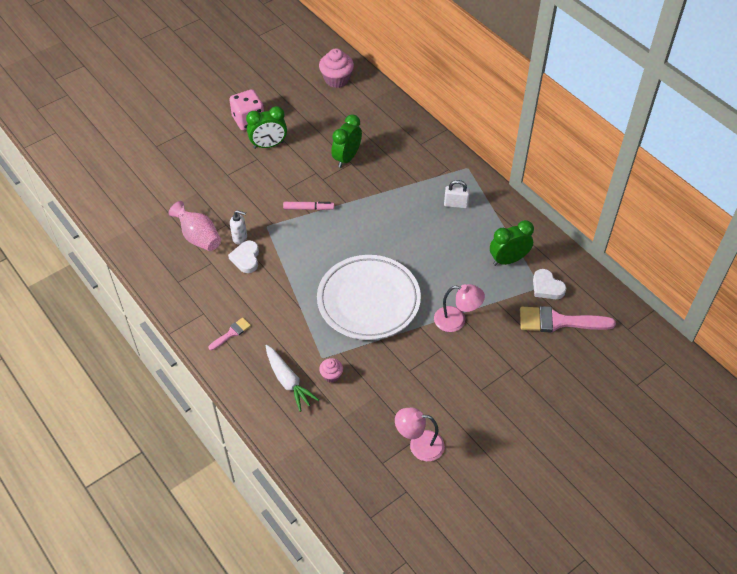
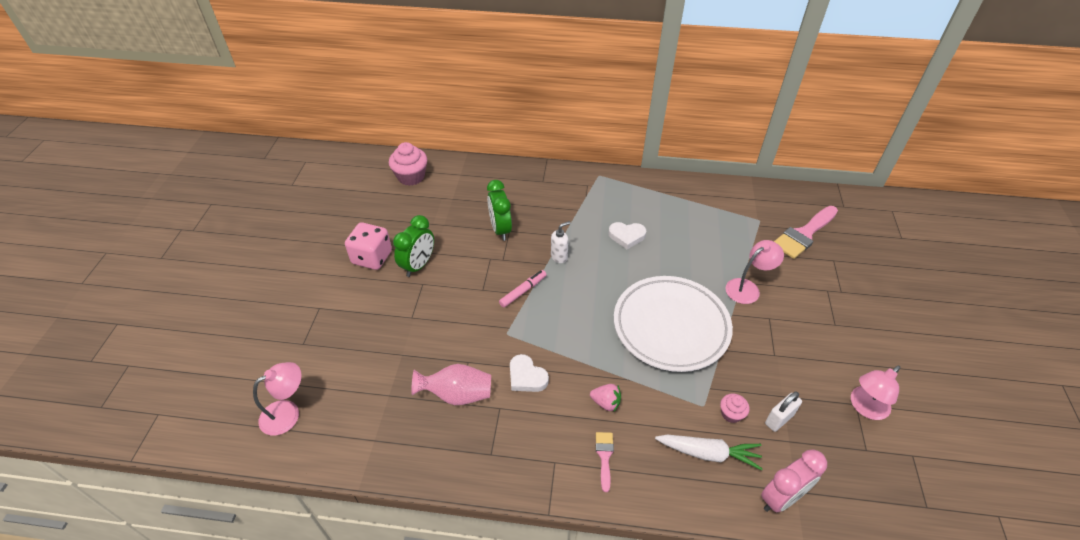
camera: 45 degrees left, 5 degrees down
white soap dispenser [230,210,247,244] -> white soap dispenser moved to [551,221,571,263]
white padlock [444,180,470,208] -> white padlock moved to [765,391,802,432]
green clock [490,220,534,266] -> none
white heart [533,269,566,299] -> white heart moved to [608,222,646,249]
none -> pink lamp [253,362,301,436]
none -> pink strawberry [590,384,621,411]
none -> pink clock [761,449,827,513]

